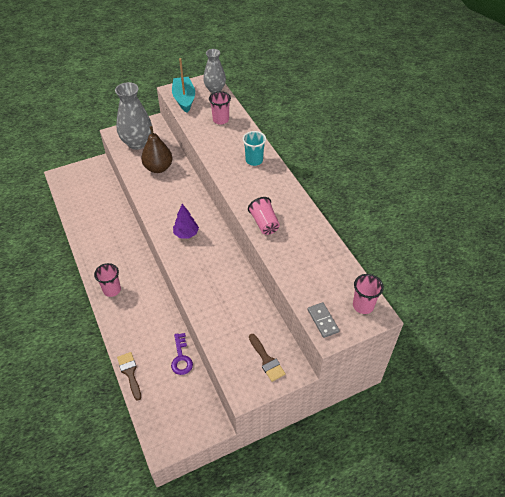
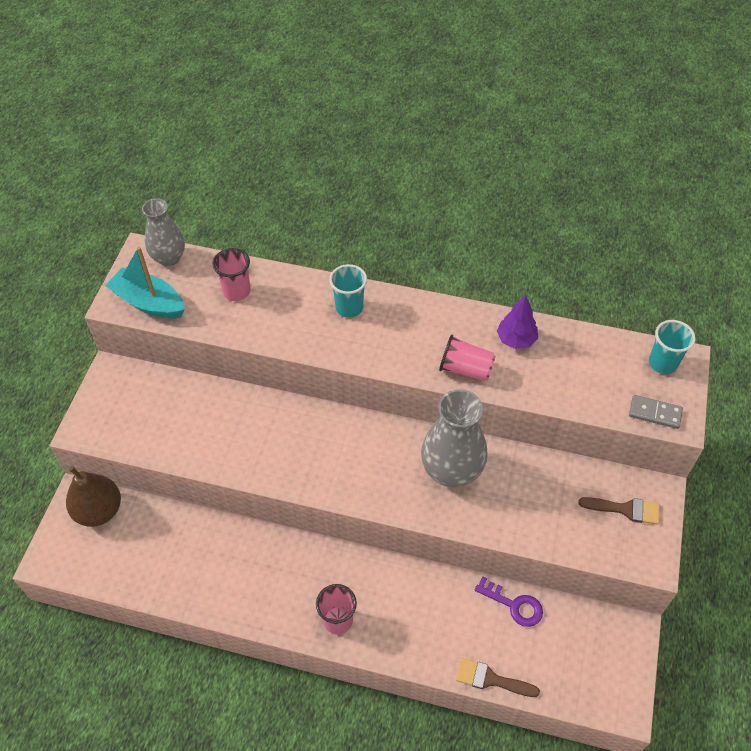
camera: 50 degrees left, 5 degrees up
grey vase [115,82,152,150] -> grey vase moved to [421,389,488,487]
brown pear [141,126,173,173] -> brown pear moved to [66,466,121,527]
purple tree [173,204,199,239] -> purple tree moved to [497,295,538,349]
pink cup [353,274,384,314] -> turquoise cup [649,320,696,374]

